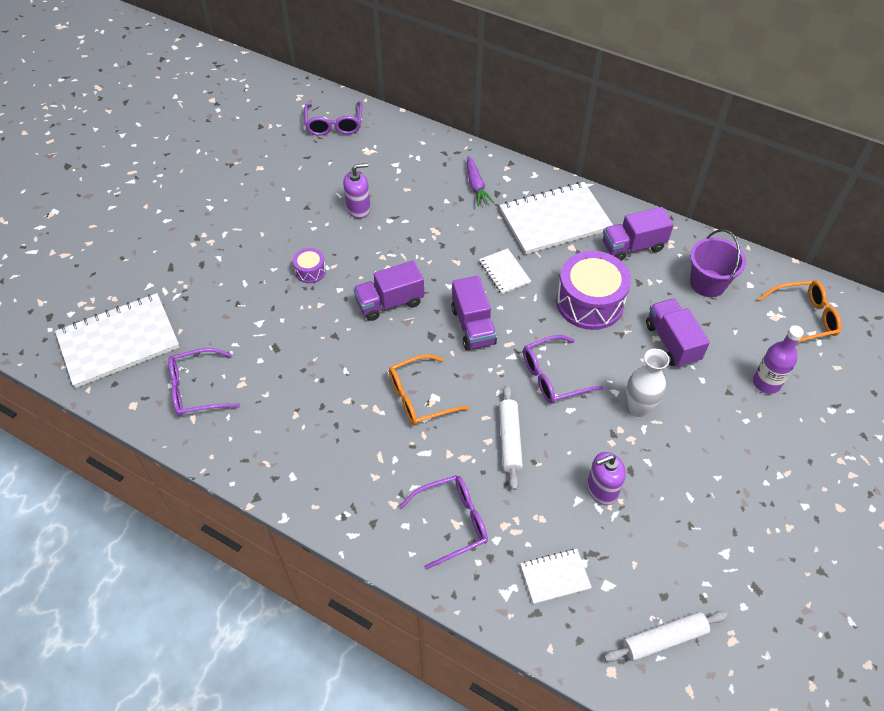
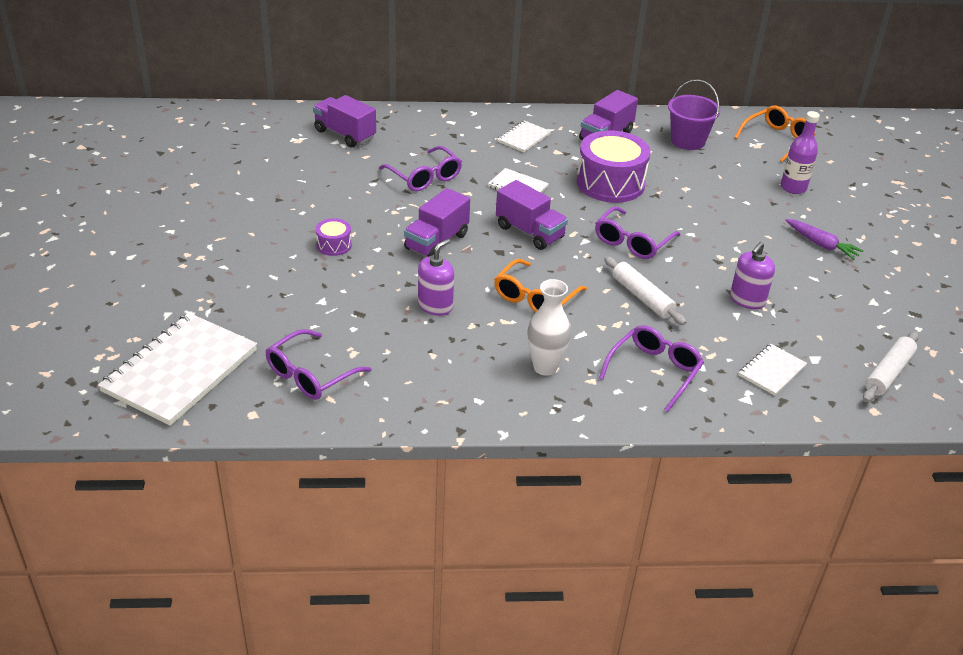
camera: 35 degrees left, 15 degrees down
purple glasses [304,101,362,136] -> purple glasses moved to [379,146,462,191]
purple soap dispenser [343,163,371,219] -> purple soap dispenser moved to [418,239,454,316]
purple carrot [467,156,494,206] -> purple carrot moved to [785,219,864,260]
white notebook [499,182,613,254] -> white notebook [497,120,551,152], size x0.49
white vase [627,348,670,417] -> white vase moved to [527,279,571,376]
purple truck [646,299,710,368] -> purple truck moved to [313,95,376,147]

